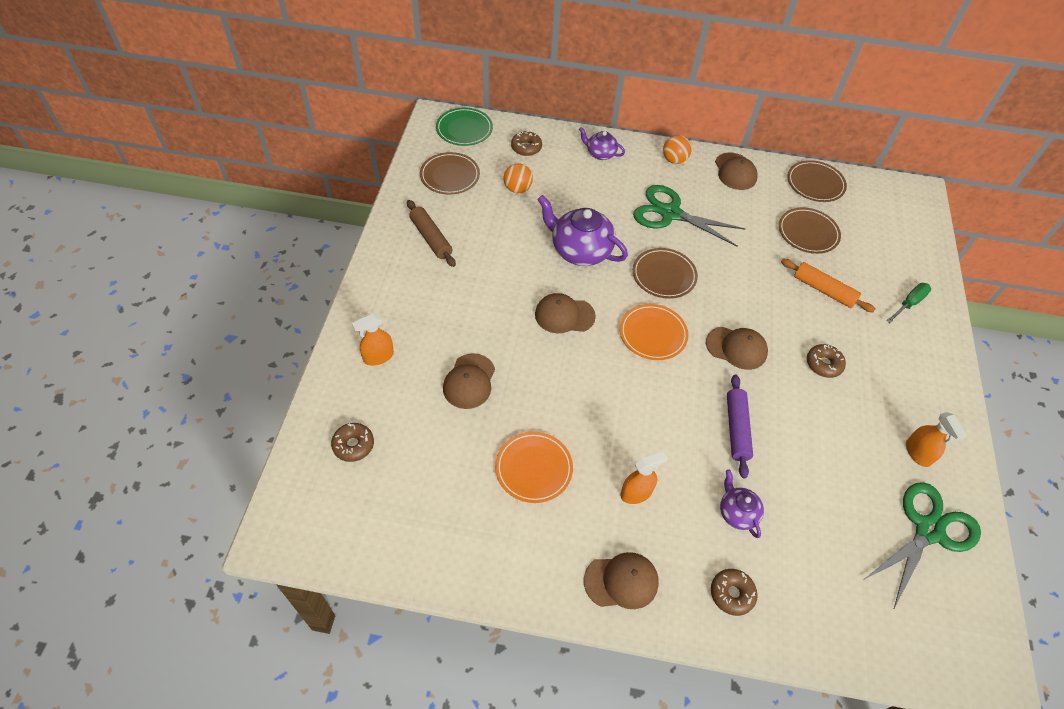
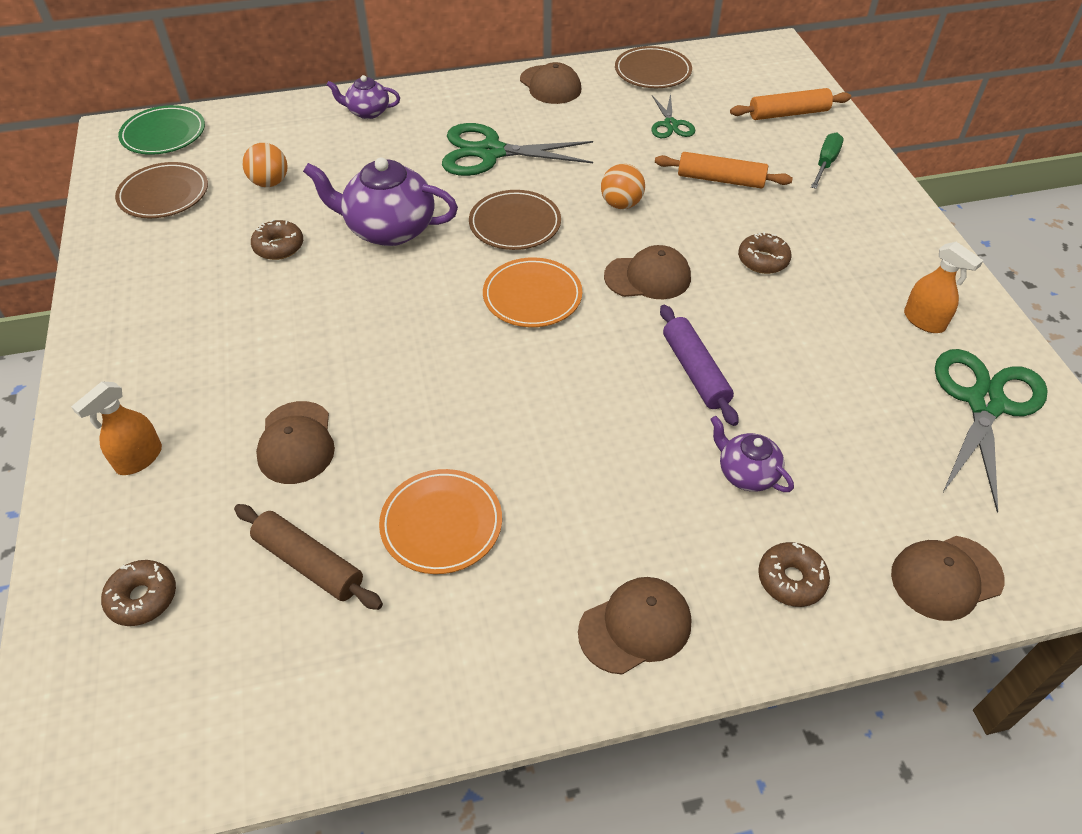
camera: 20 degrees left, 5 degrees down
brown rolling pin [407,200,456,267] -> brown rolling pin moved to [234,504,383,610]
brown donut [511,131,542,156] -> brown donut moved to [251,219,303,260]
brown cap [535,293,596,333] -> brown cap moved to [891,536,1004,621]
orange spray bottle [621,451,667,504] -> none
orange ball [663,135,692,164] -> orange ball moved to [601,164,645,209]
brown plate [779,207,841,254] -> green scissors [651,94,695,138]
none -> orange rolling pin [730,88,851,120]

